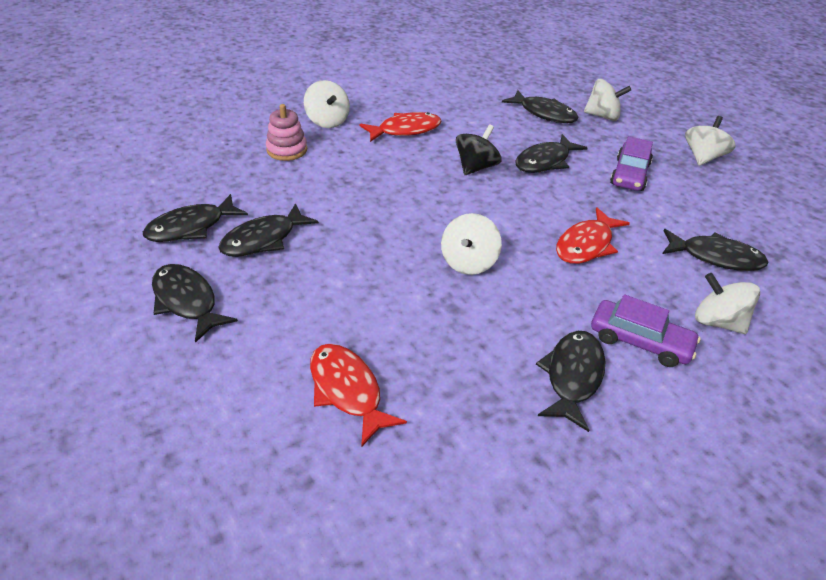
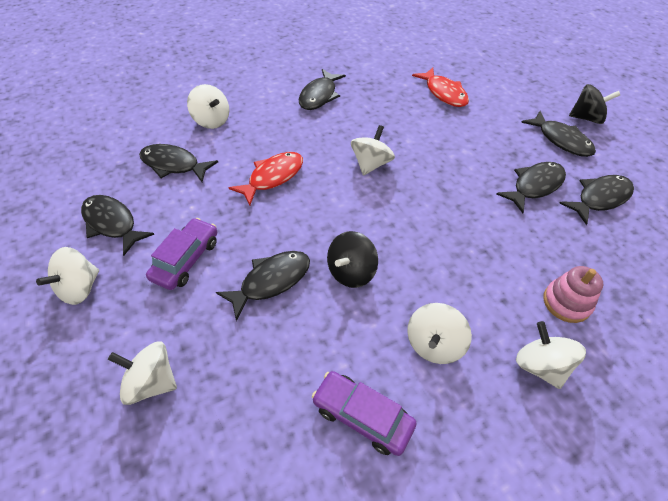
camera: 175 degrees left, 10 degrees up
red fish [359,112,442,142] -> white spinning top [407,303,472,364]
black fish [502,90,579,123] -> black fish moved to [81,195,155,256]
purple car [591,294,701,367] -> purple car moved to [312,371,417,456]
none -> black spinning top [569,84,620,124]

